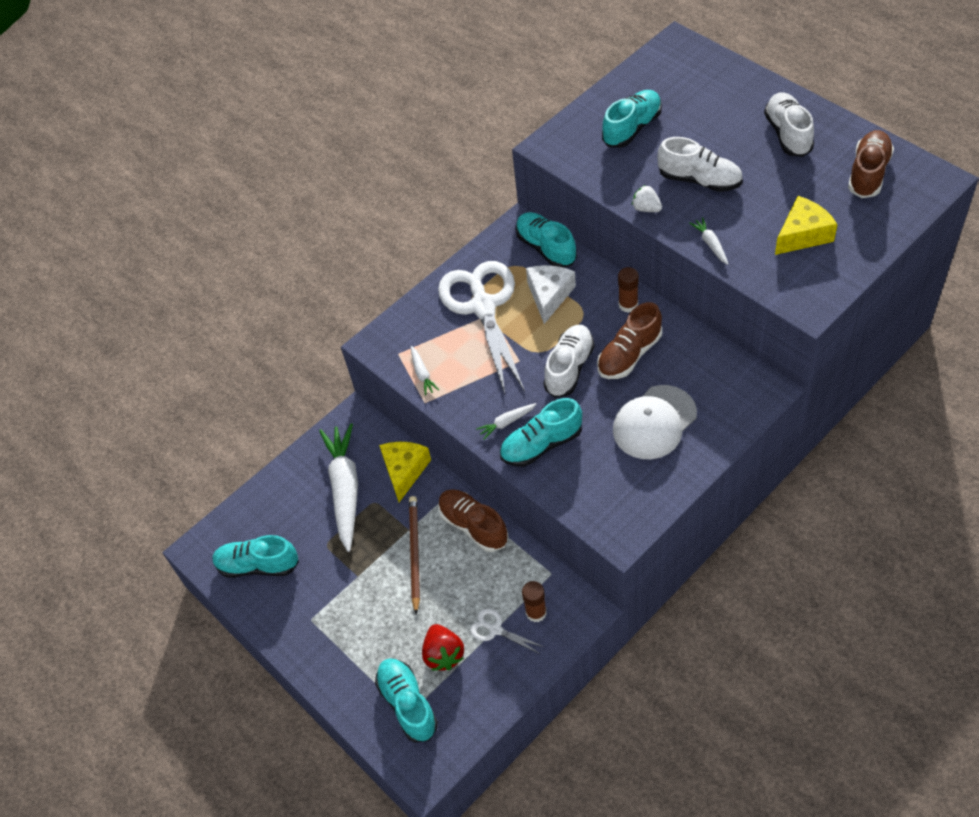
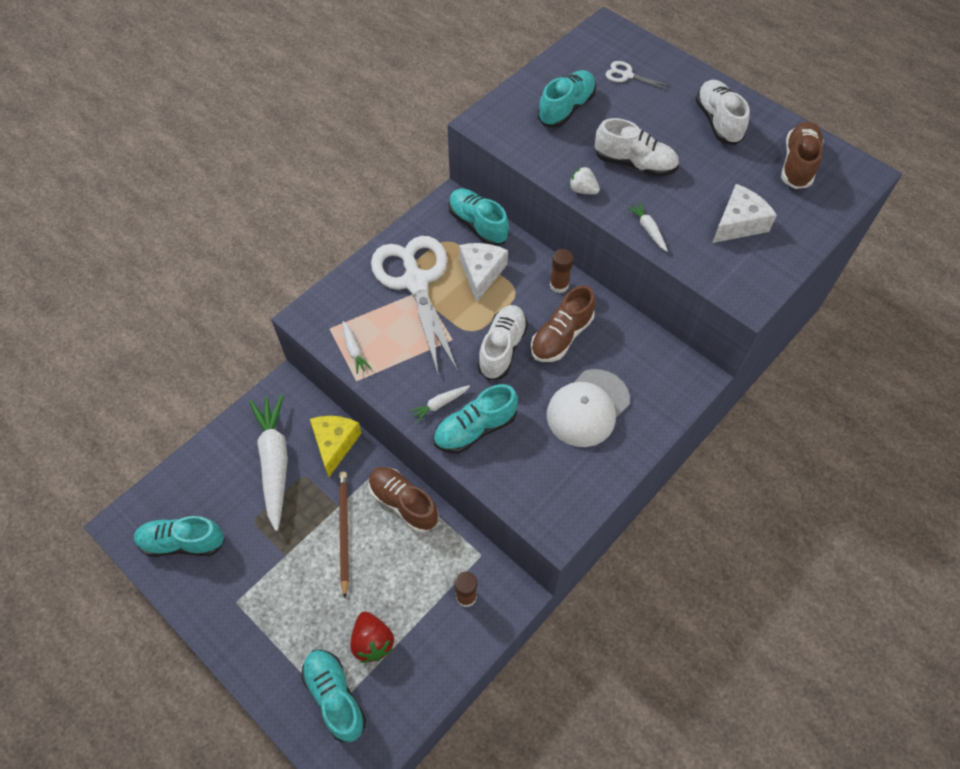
camera: 10 degrees left, 5 degrees up
white scissors [470,609,544,654] -> white scissors moved to [606,61,670,90]
yellow cheese [775,196,837,255] -> white cheese [712,184,777,243]

